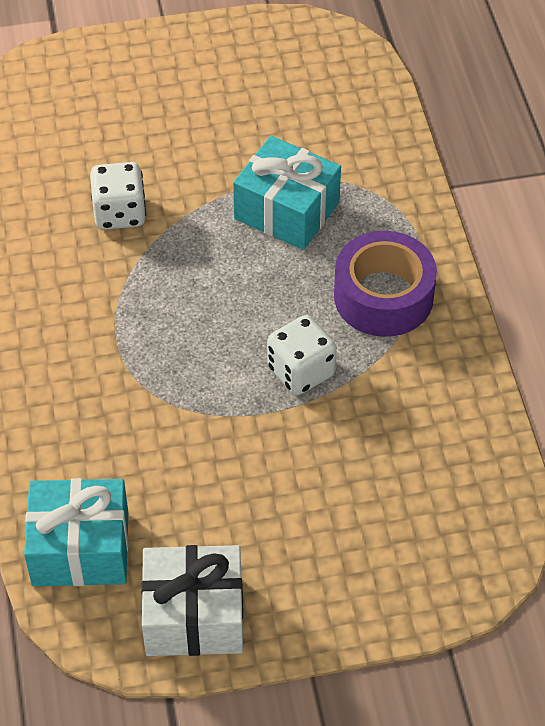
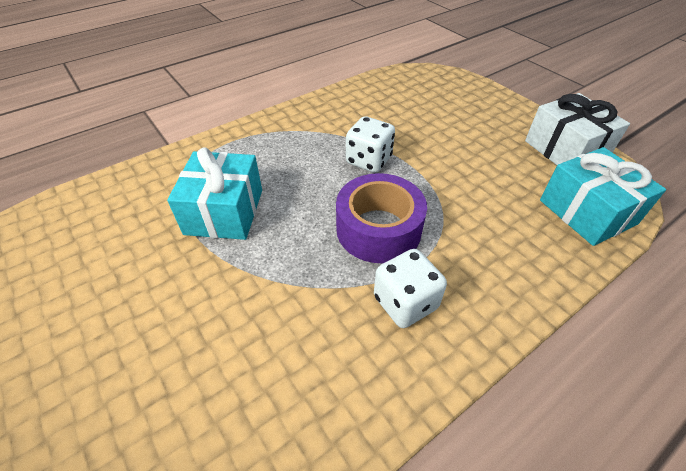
camera: 115 degrees left, 5 degrees down
white dice [90,162,146,230] -> white dice moved to [374,249,447,328]
purple tape [334,231,437,337] -> purple tape moved to [336,173,427,263]

